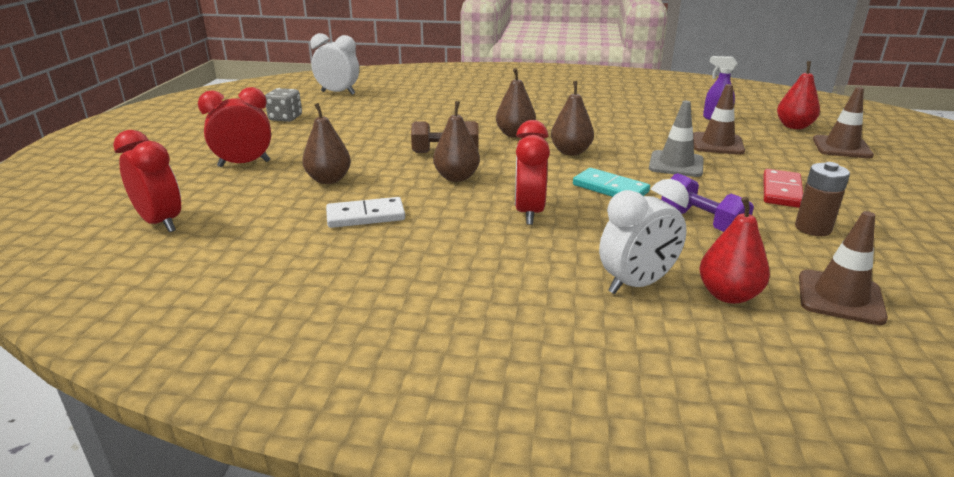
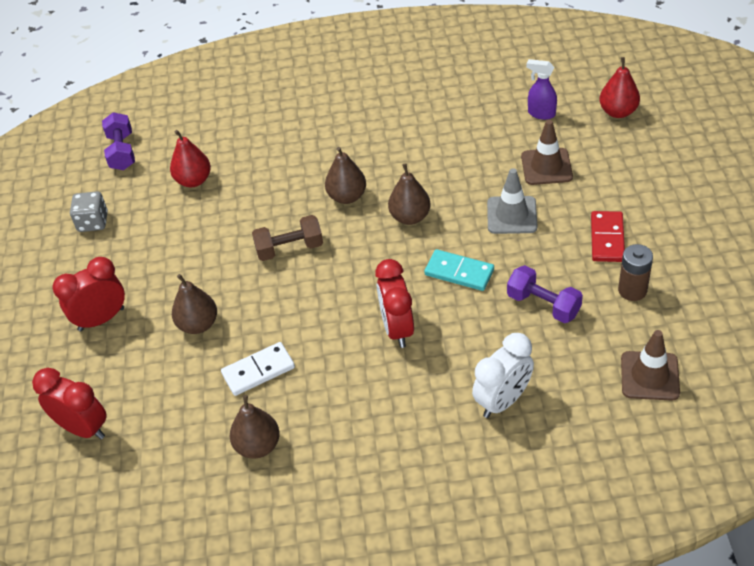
camera: 10 degrees left, 20 degrees up
white clock [310,33,359,95] -> purple dumbbell [102,112,135,170]
brown pear [433,101,480,182] -> brown pear moved to [230,395,280,459]
red pear [699,197,770,304] -> red pear moved to [170,130,211,187]
brown traffic cone [813,87,874,158] -> none

